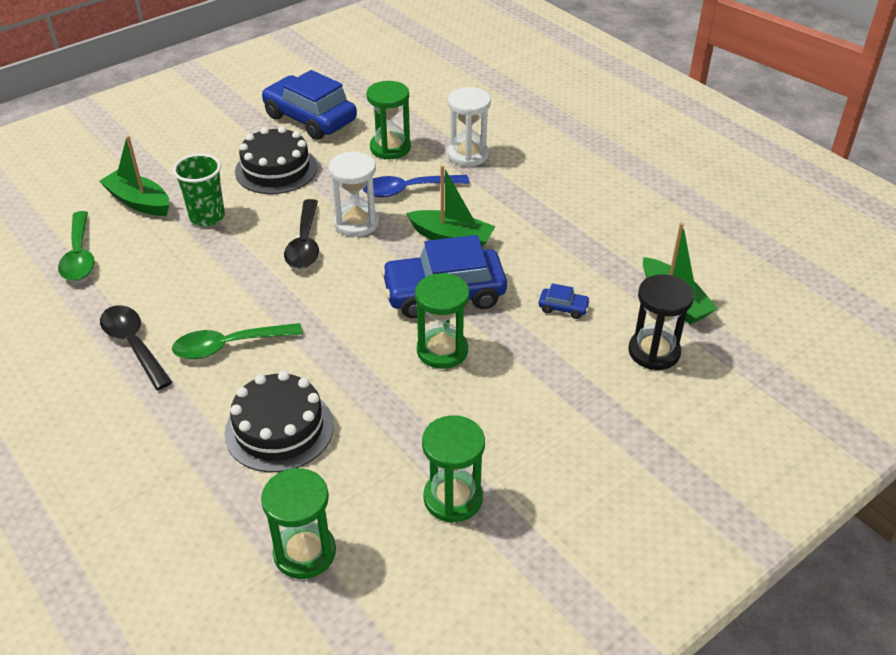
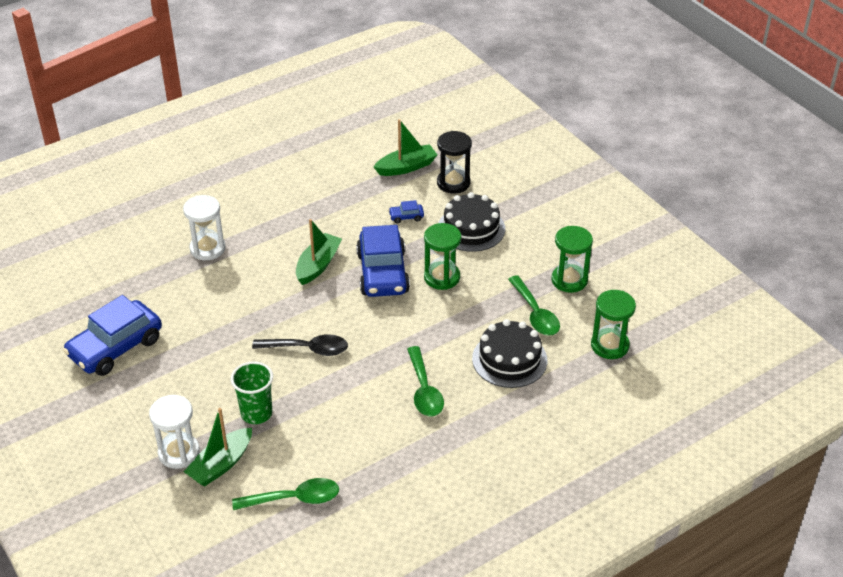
camera: 85 degrees left, 0 degrees up
black spoon [100,305,172,390] -> none
black cake [235,126,317,194] -> black cake moved to [438,192,505,252]
white hourglass [328,151,379,237] -> white hourglass moved to [149,395,200,469]
blue spoon [363,175,470,197] -> none
green hourglass [366,81,411,159] -> none
blue car [539,283,590,319] -> blue car turned 120 degrees counterclockwise [388,200,424,224]
none -> green spoon [508,275,560,336]

